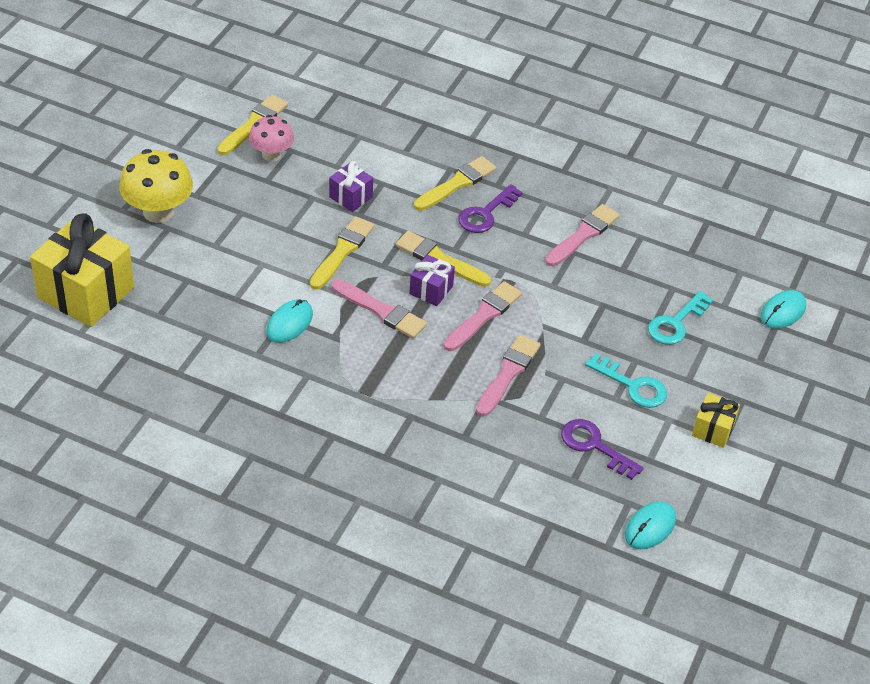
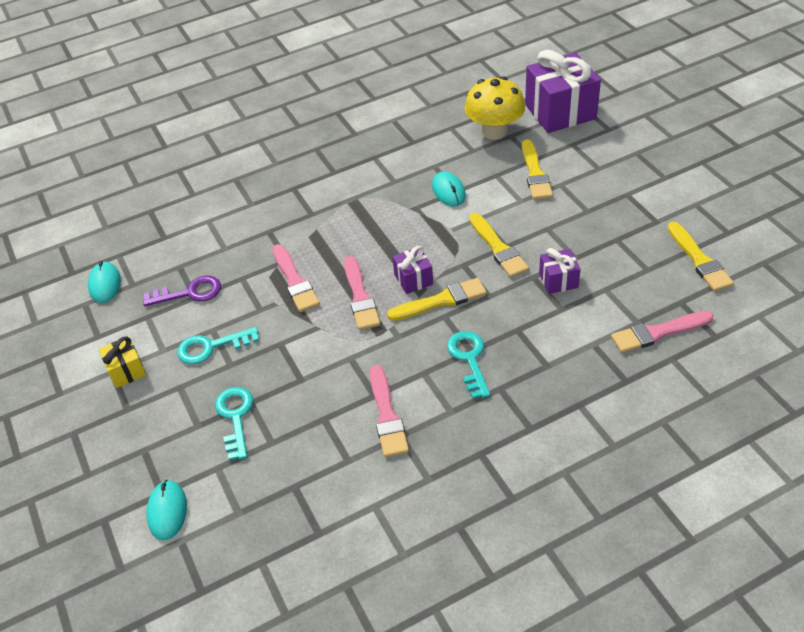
camera: 135 degrees right, 0 degrees up
yellow gift [30,213,134,327] -> purple gift [525,50,601,133]
yellow mushroom [119,149,193,223] -> yellow mushroom moved to [465,77,525,140]
pink mushroom [249,115,294,161] -> none
pink brush [332,279,427,339] -> pink brush moved to [611,311,714,353]
yellow brush [414,156,496,211] -> yellow brush moved to [522,139,553,200]
purple key [458,184,523,233] -> turquoise key [447,331,490,399]

